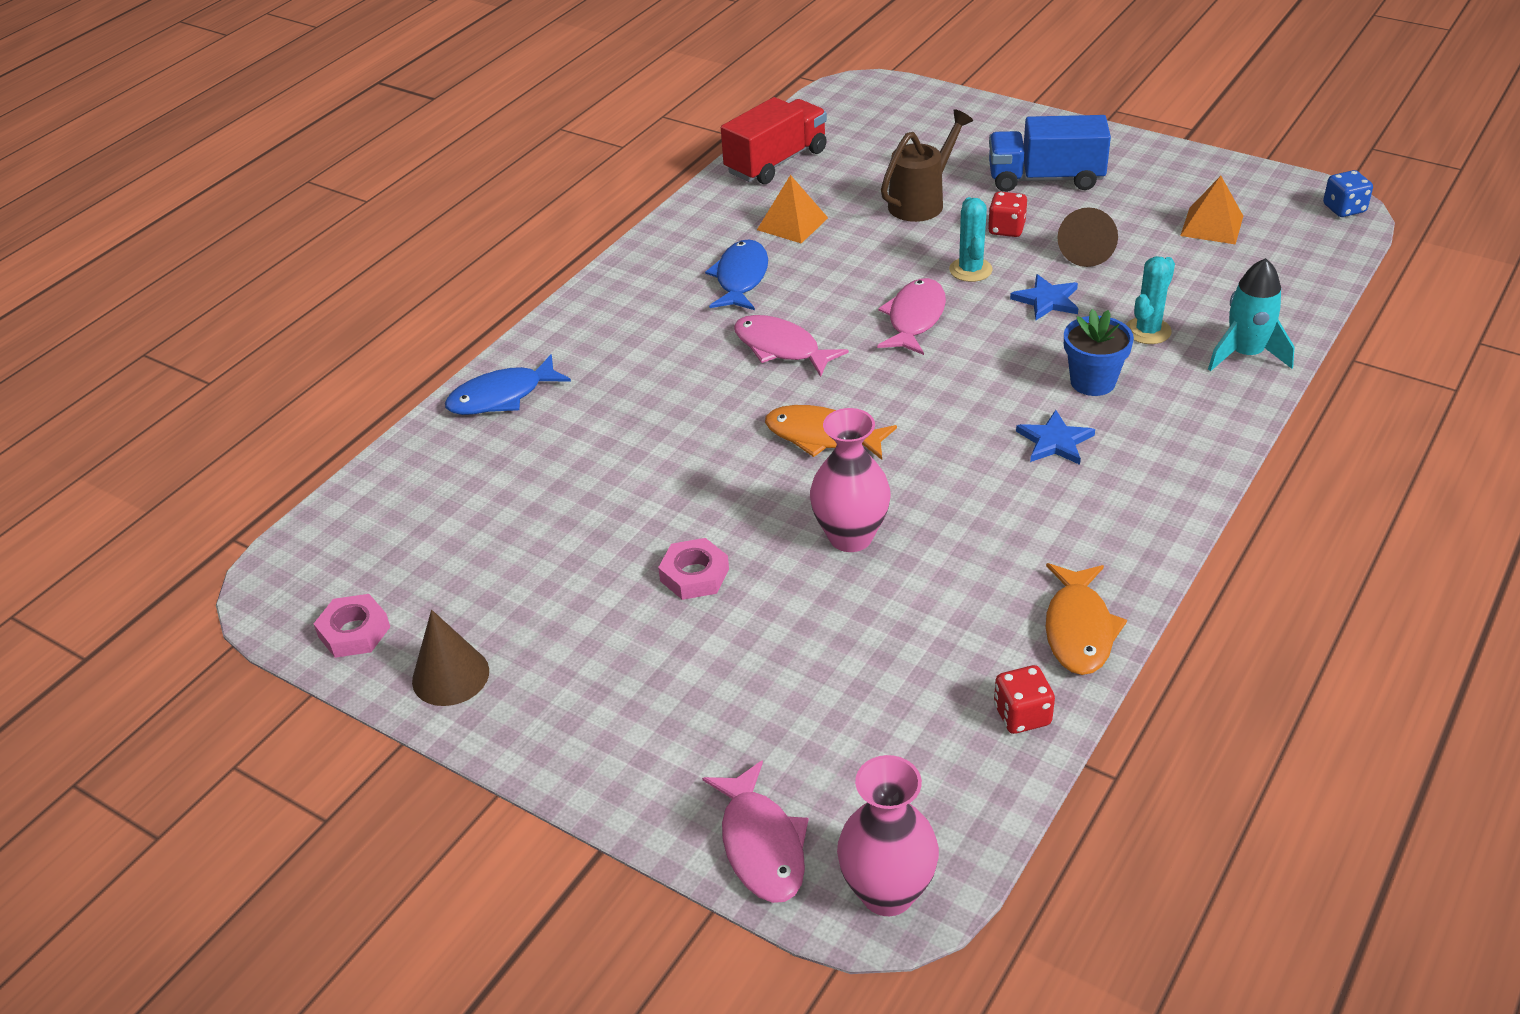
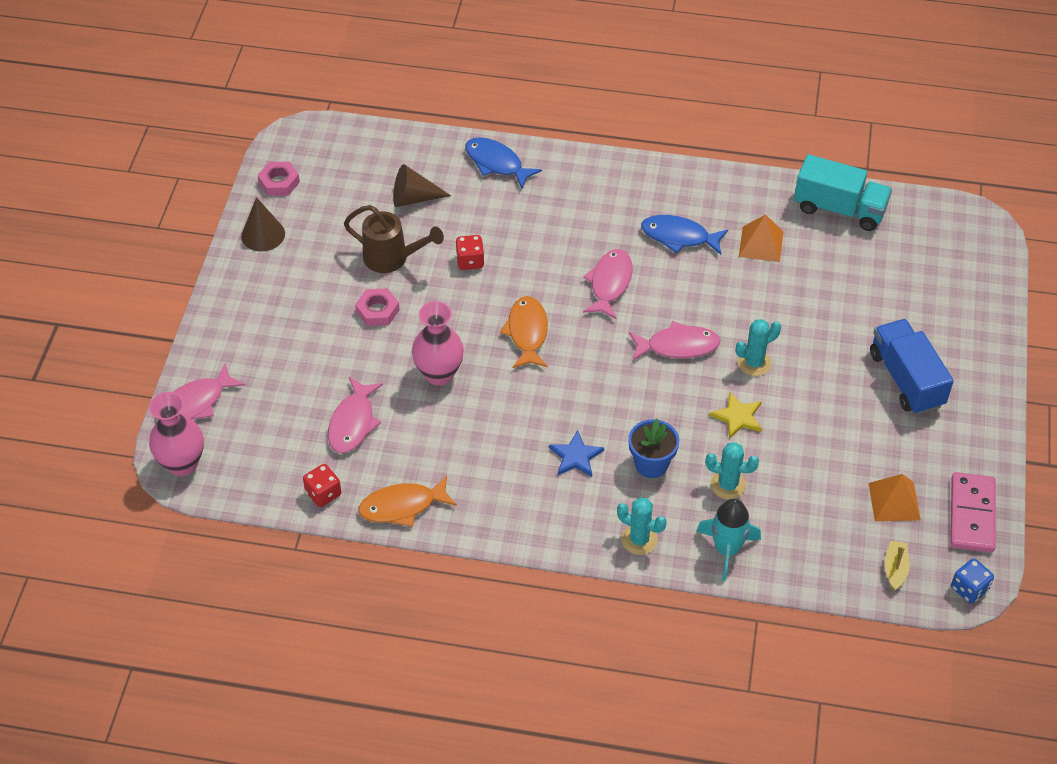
camera: 65 degrees right, 10 degrees up
blue fish [705,239,768,310] -> blue fish turned 150 degrees counterclockwise [641,215,728,255]
red truck [721,97,827,184] -> turquoise truck [794,154,892,231]
brown watering can [881,110,973,222] -> brown watering can moved to [344,205,444,273]
red dice [988,192,1027,237] -> red dice moved to [456,235,485,270]
blue star [1010,274,1079,320] -> yellow star [709,392,762,439]
brown cone [1057,207,1118,267] -> brown cone moved to [393,164,451,207]
none -> pink fish [328,377,383,453]
none -> turquoise cactus [617,497,667,555]
none -> yellow boat [885,541,910,590]
none -> pink domino [950,472,996,553]

